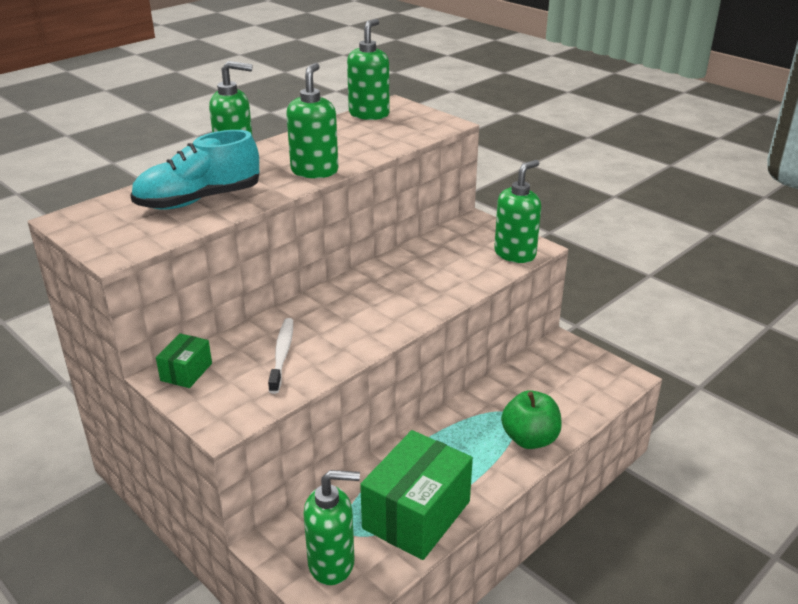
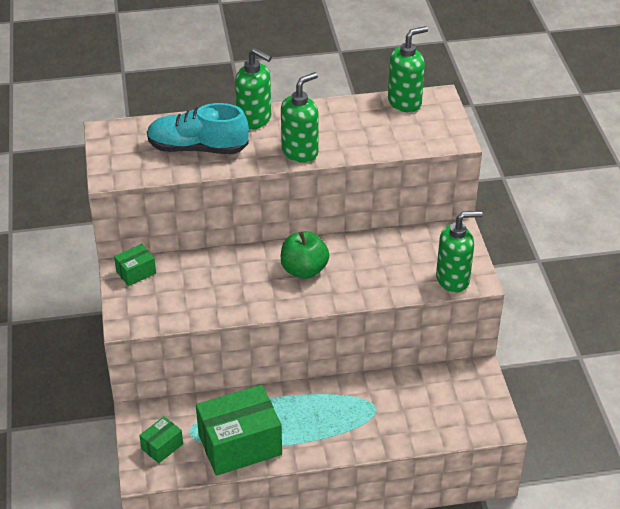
camera: 35 degrees right, 10 degrees up
white toothbrush [268,318,293,394] -> none
green soap dispenser [303,470,360,585] -> green box [139,416,183,463]
green apple [501,390,562,449] -> green apple moved to [281,231,329,279]

